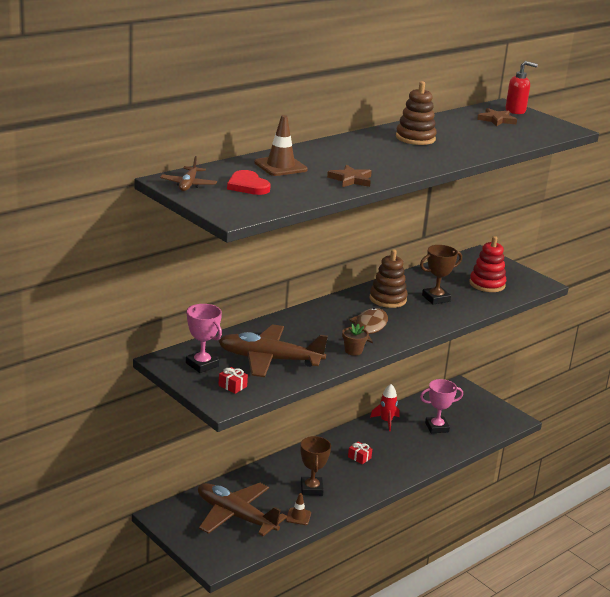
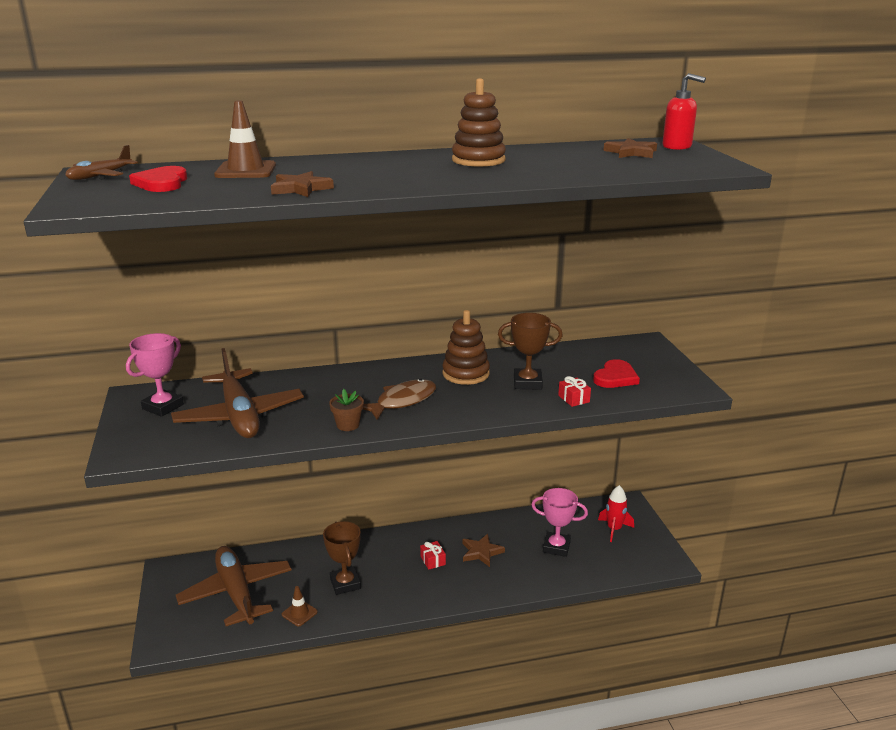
camera: 30 degrees right, 0 degrees up
pink trophy [186,304,222,373] -> pink trophy turned 45 degrees clockwise [126,333,184,417]
brown plane [218,324,328,377] -> brown plane turned 150 degrees counterclockwise [171,348,304,438]
red gift [218,367,248,394] -> red gift moved to [558,376,591,407]
brown trophy [300,436,331,496] -> brown trophy turned 45 degrees counterclockwise [323,521,361,595]
red rocket [370,384,400,431] -> red rocket moved to [598,485,634,542]
red stacking toy [469,236,506,292] -> red heart [593,359,640,388]
none -> brown star [463,534,505,567]

